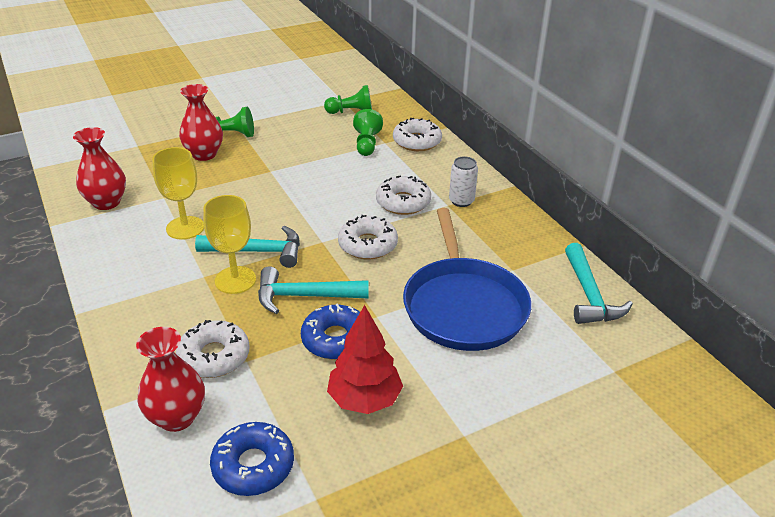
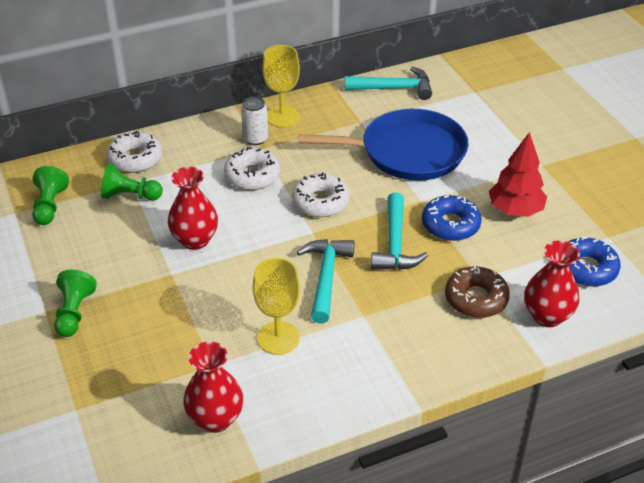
camera: 85 degrees left, 5 degrees up
white donut [176,320,250,378] -> brown donut [445,266,510,318]
red vase [179,84,223,161] -> red vase moved to [168,167,218,250]
yellow goblet [203,195,256,294] -> yellow goblet moved to [262,45,300,127]

